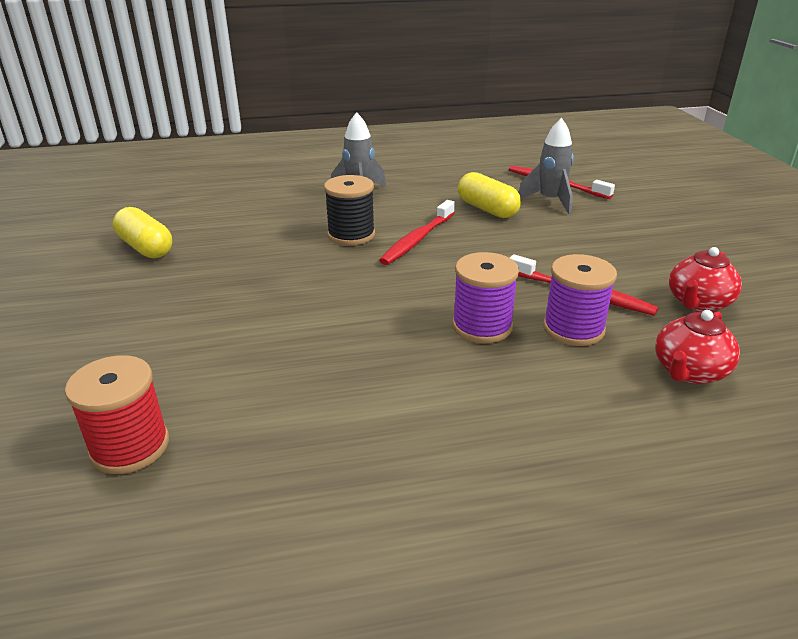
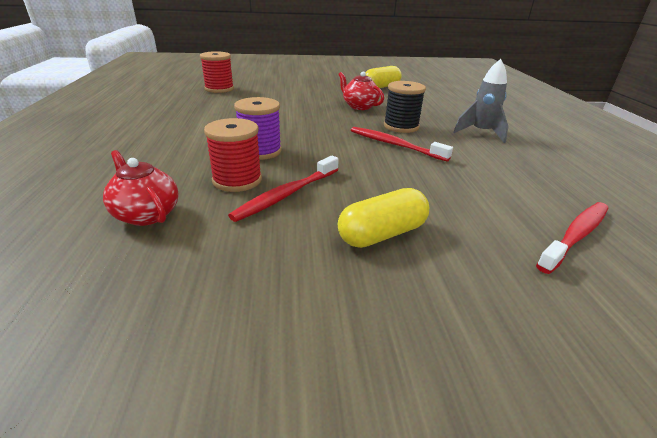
camera: 95 degrees right, 0 degrees up
yellow capsule [458,172,521,218] -> yellow capsule moved to [338,188,429,248]
grey rocket [518,118,574,215] -> none
purple spool [543,254,617,346] -> red spool [204,118,262,192]
red teapot [669,247,742,312] -> red teapot moved to [338,71,384,110]

